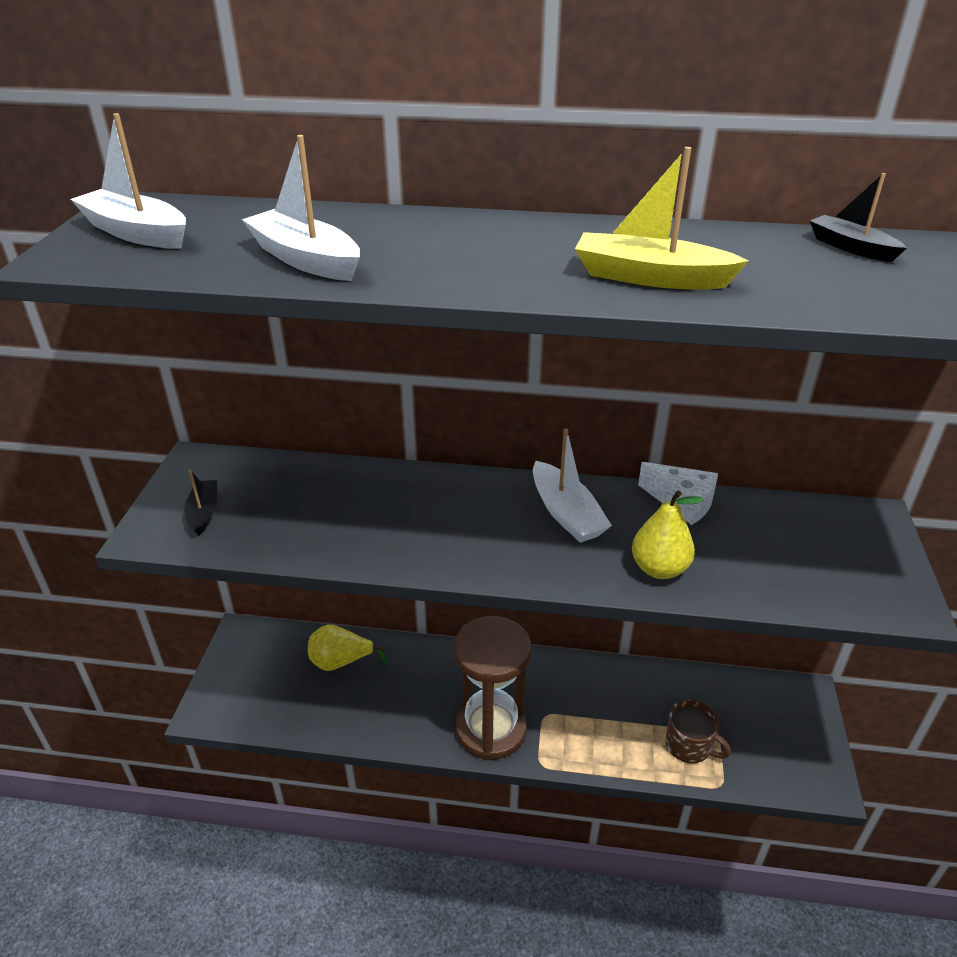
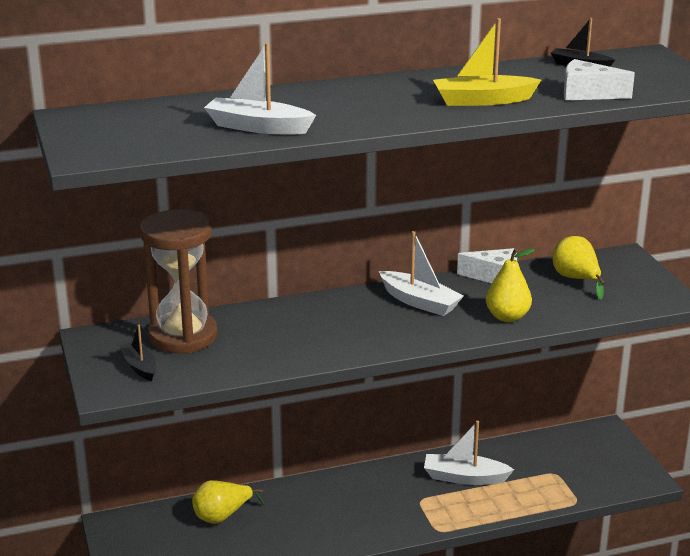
camera: 25 degrees left, 10 degrees down
white boat [70,113,186,249] -> white boat moved to [424,421,514,485]
brown hourglass [454,616,531,760] -> brown hourglass moved to [140,209,218,354]
brown mug [665,699,731,764] -> none
none -> yellow pear [553,236,605,300]
none -> white cheese [564,59,635,100]

